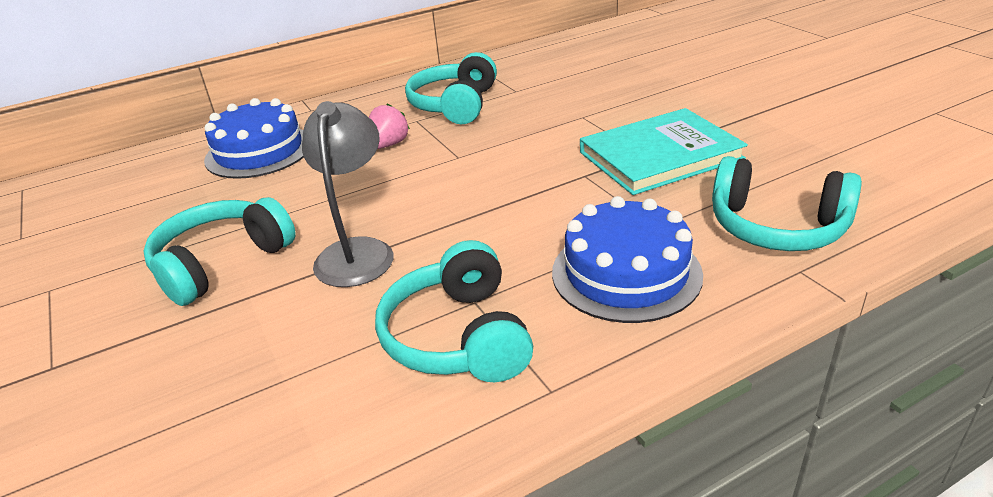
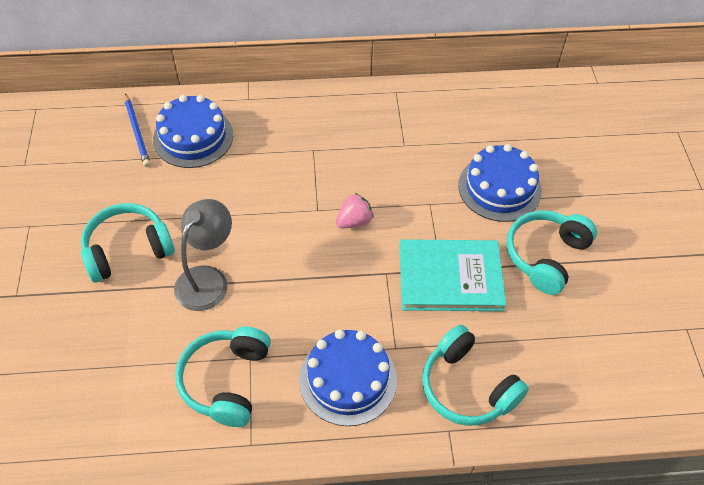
camera: 20 degrees right, 20 degrees up
pink strawberry [369,103,410,149] -> pink strawberry moved to [336,193,374,229]
turquoise headphones [405,52,497,124] -> turquoise headphones moved to [506,210,597,295]
none -> blue pencil [125,94,151,167]
none -> blue cake [458,144,542,222]

